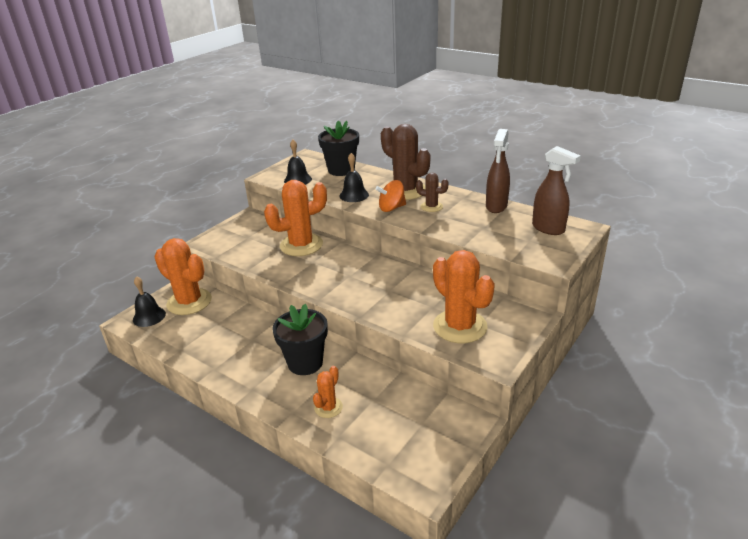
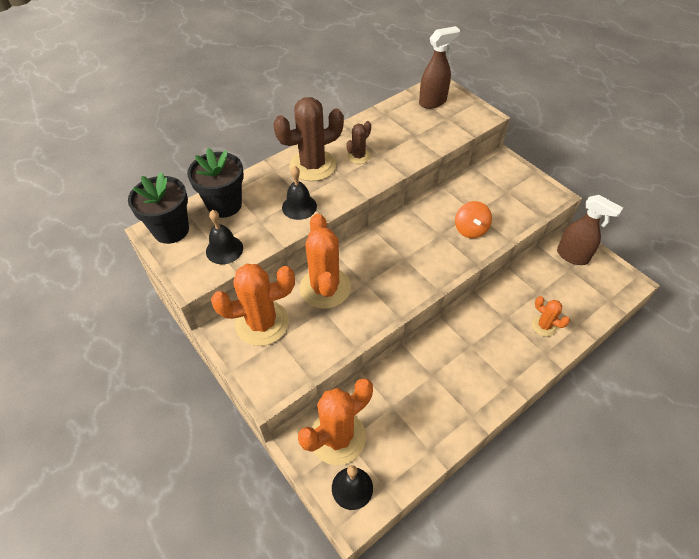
camera: 75 degrees left, 20 degrees up
black flower pot [272,304,328,375] -> black flower pot moved to [128,172,189,244]
orange spinning top [375,180,406,212] -> orange spinning top moved to [455,201,492,238]
orange cactus [433,250,495,343] -> orange cactus moved to [211,264,295,346]
brown spray bottle [486,129,510,213] -> brown spray bottle moved to [557,195,623,265]

